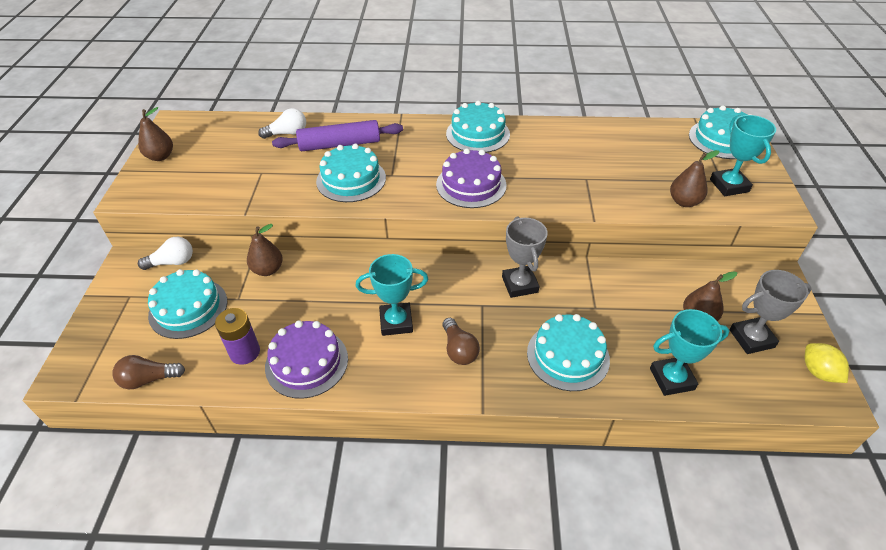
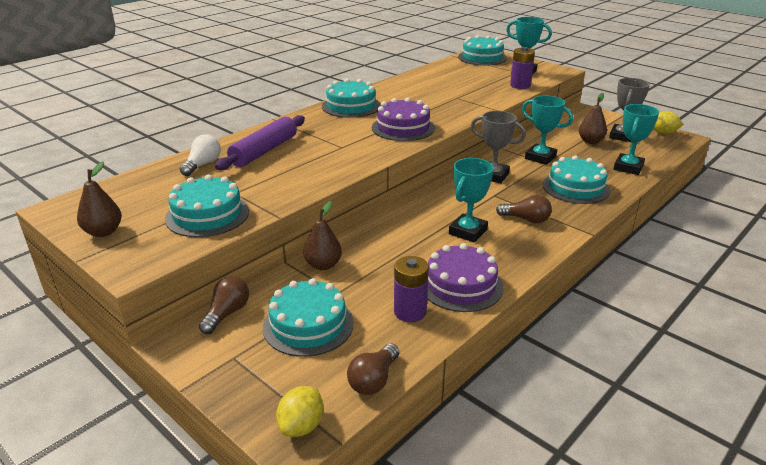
camera: 50 degrees left, 15 degrees down
white light bulb [138,237,193,270] -> brown light bulb [199,276,249,334]
turquoise cake [316,143,386,202] -> turquoise cake moved to [165,174,249,237]
brown pear [670,150,719,207] -> purple battery [510,47,535,89]
none -> yellow lemon [276,386,324,437]
none -> turquoise trophy [522,96,573,165]

